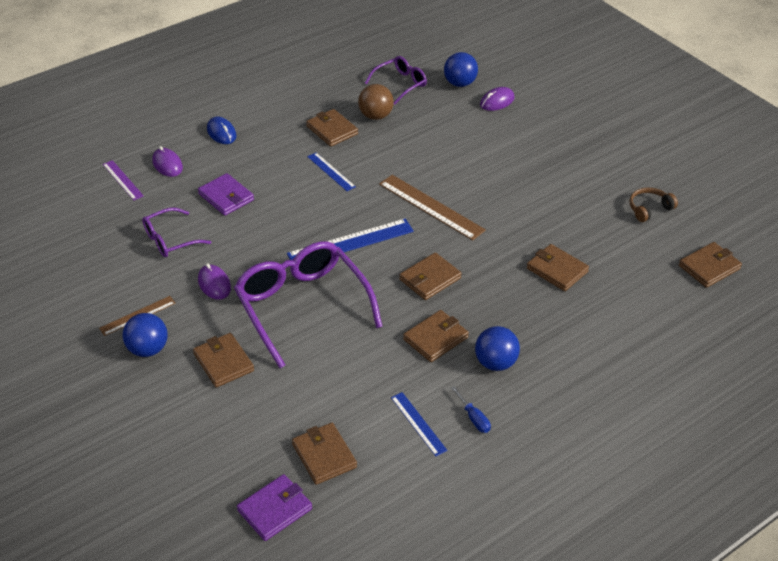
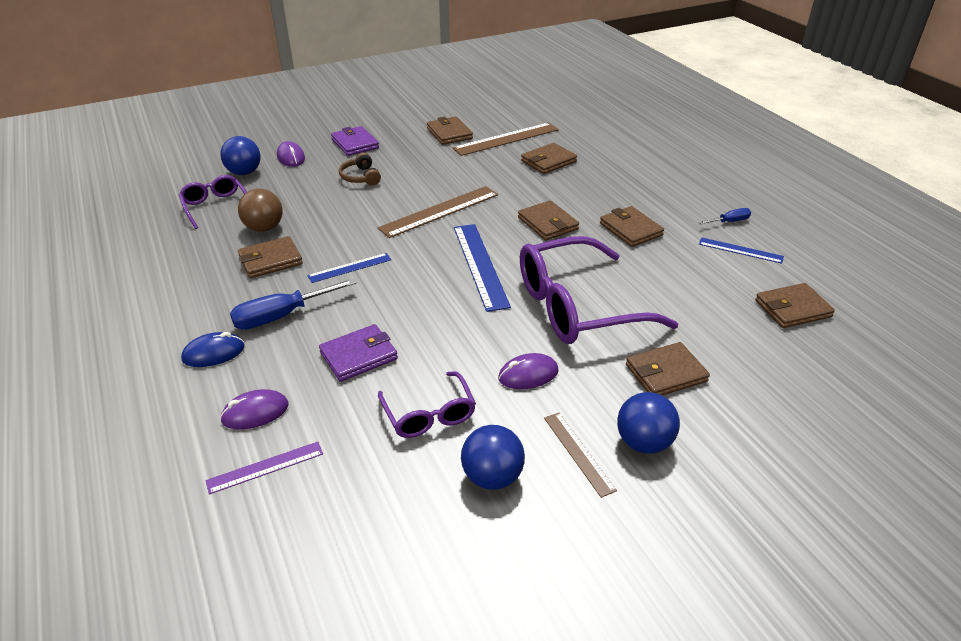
camera: 80 degrees left, 5 degrees down
purple wallet [237,474,312,541] -> purple wallet moved to [331,126,379,156]
blue ruler [391,392,447,456] -> blue ruler turned 45 degrees clockwise [699,237,784,264]
blue ball [475,326,520,371] -> blue ball moved to [461,425,525,490]
brown headphones [630,187,678,222] -> brown headphones moved to [339,153,381,185]
brown wallet [679,242,742,288] -> brown wallet moved to [427,116,473,145]
none -> blue screwdriver [230,278,357,330]
none -> brown ruler [452,123,559,156]

